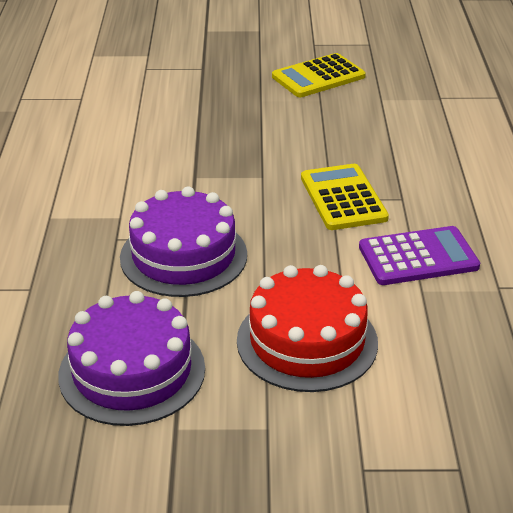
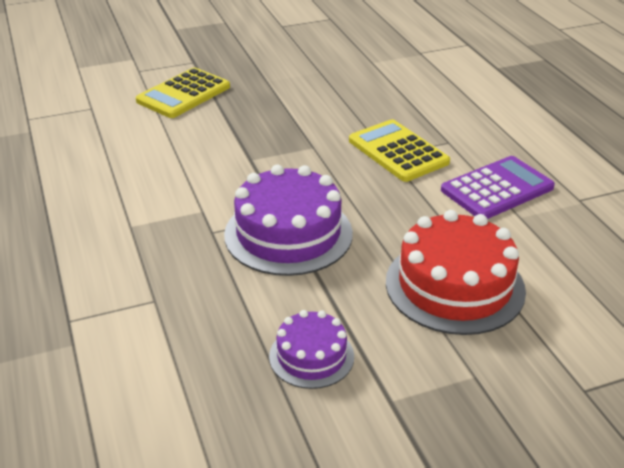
camera: 20 degrees left, 0 degrees up
purple cake [58,291,205,426] -> purple cake [269,310,354,389], size x0.56
yellow calculator [272,53,366,97] -> yellow calculator moved to [136,68,230,118]

